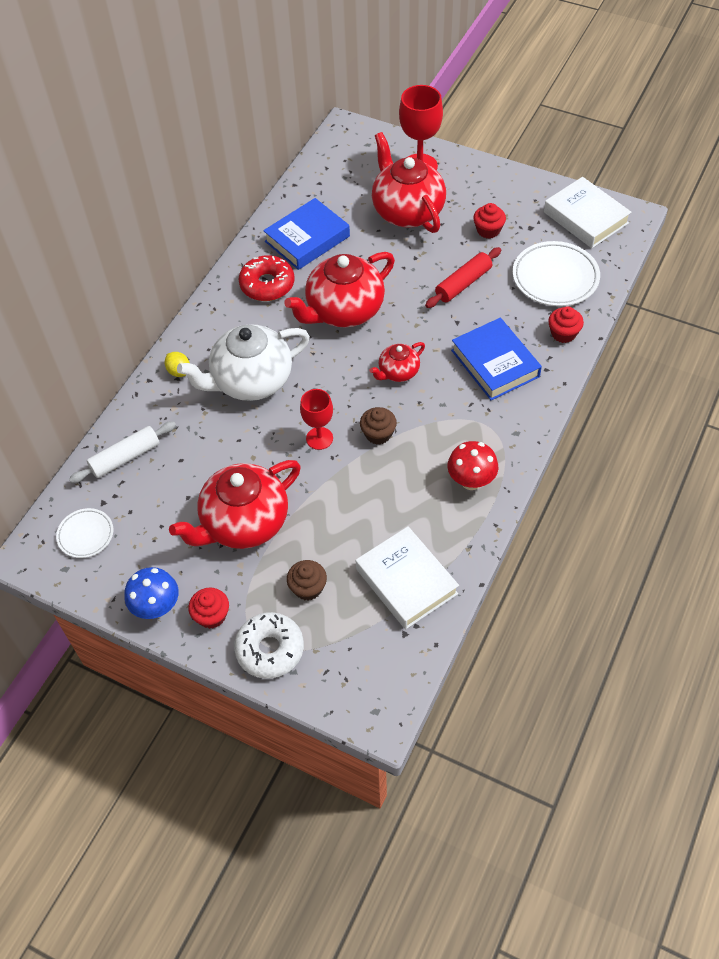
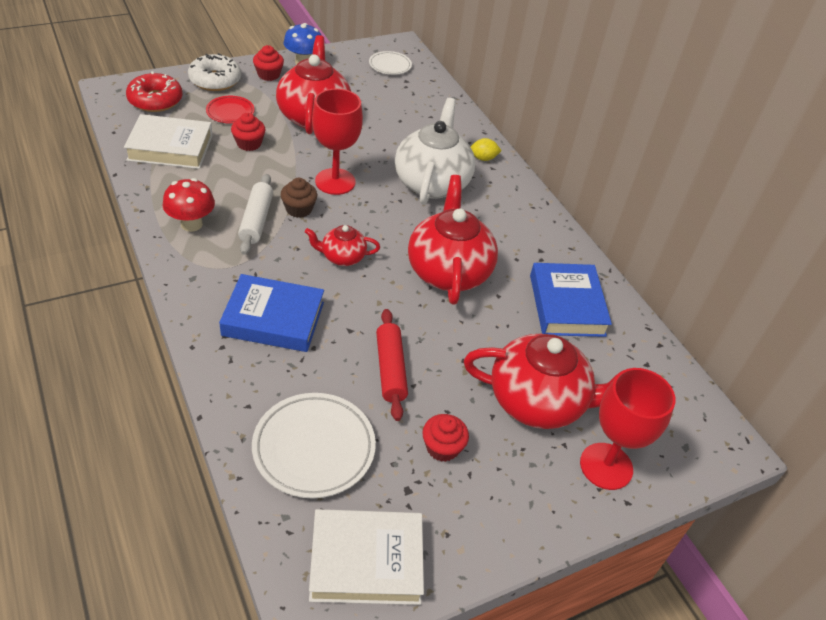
camera: 120 degrees right, 10 degrees down
white rolling pin [69,421,176,483] -> white rolling pin moved to [238,174,273,255]
red donut [239,255,295,301] -> red donut moved to [126,71,183,112]
brown cupcake [287,560,327,601] -> red plate [206,96,255,124]
red goblet [300,389,333,450] -> red goblet [312,89,363,195], size x1.57
red teapot [369,342,425,382] -> red teapot turned 90 degrees counterclockwise [305,225,380,266]
red cupcake [548,306,584,343] -> red cupcake moved to [231,113,265,151]

